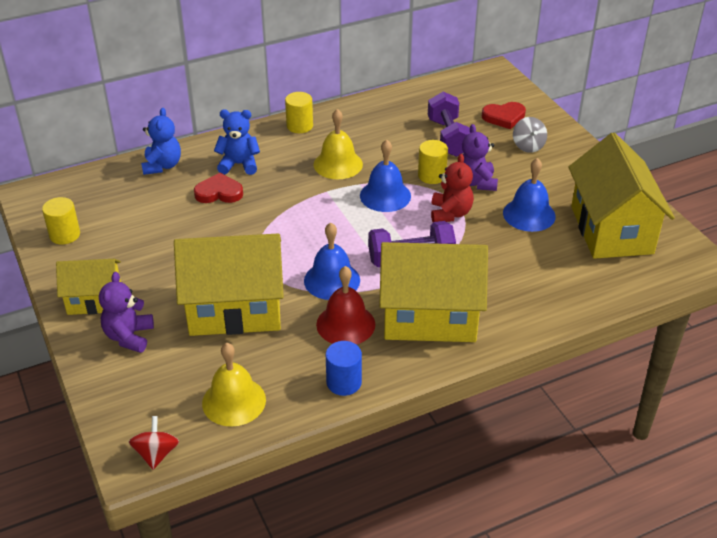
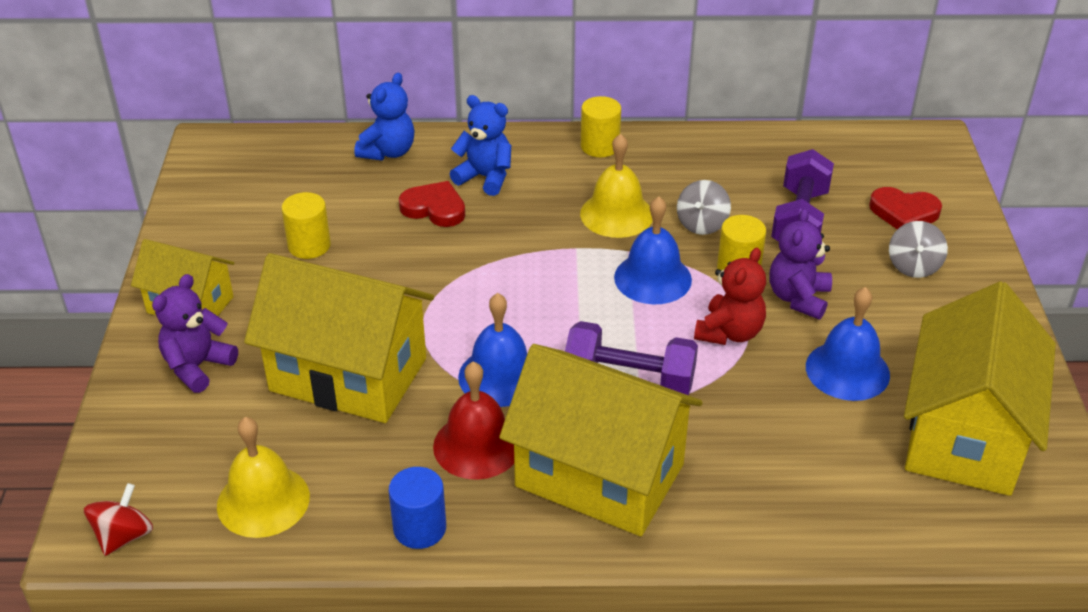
camera: 25 degrees right, 0 degrees up
yellow cylinder [42,197,80,245] -> yellow cylinder moved to [281,192,331,259]
none -> grey spinning top [677,180,731,235]

